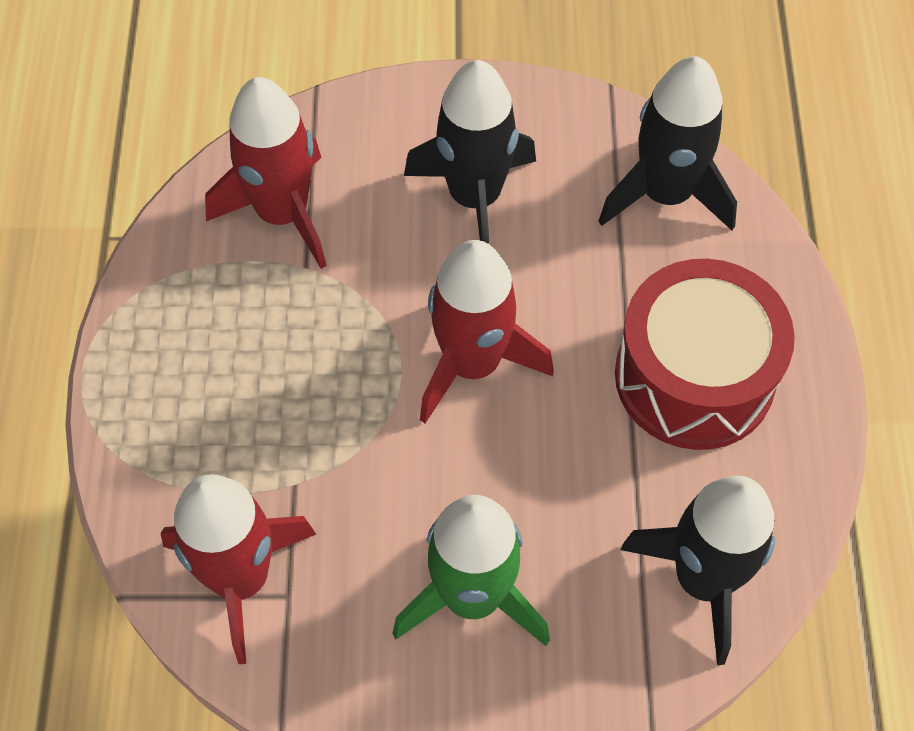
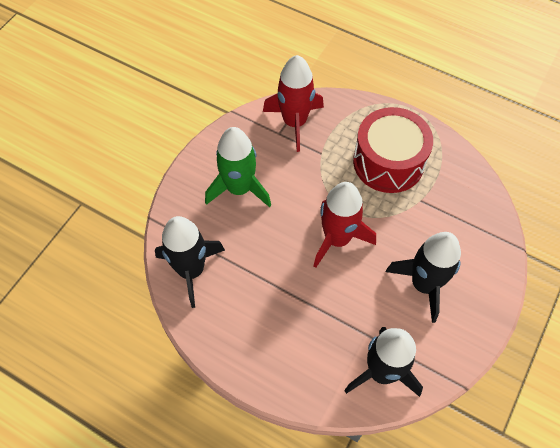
camera: 120 degrees right, 0 degrees up
red rocket [205,77,327,269] -> none
red drum [615,259,795,450] -> red drum moved to [353,107,433,193]

